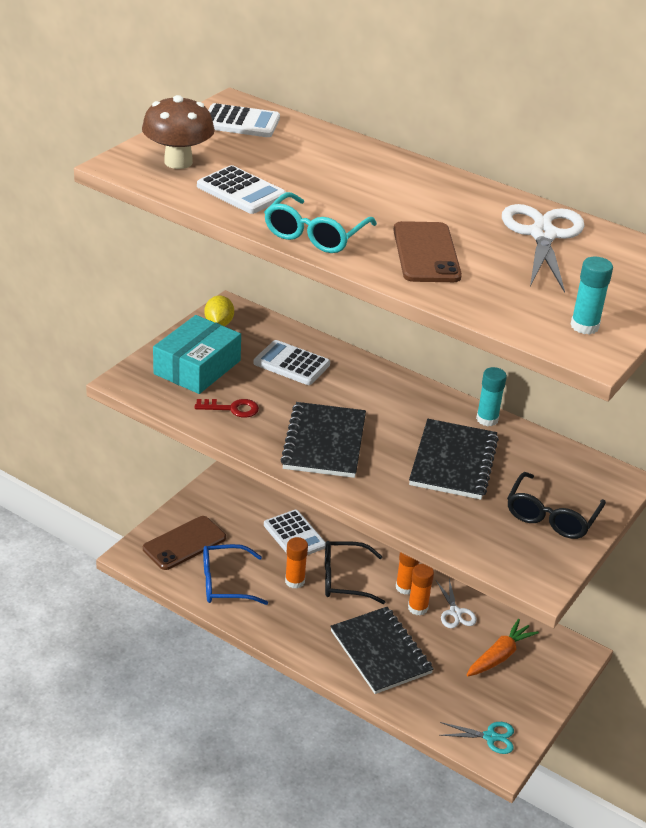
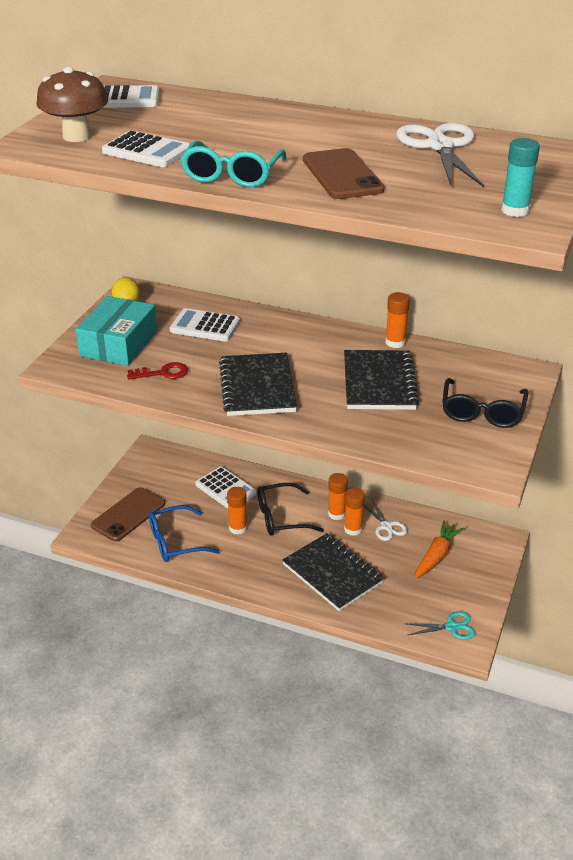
camera: 10 degrees left, 0 degrees up
turquoise glue stick [476,367,507,426] -> orange glue stick [385,292,410,348]

